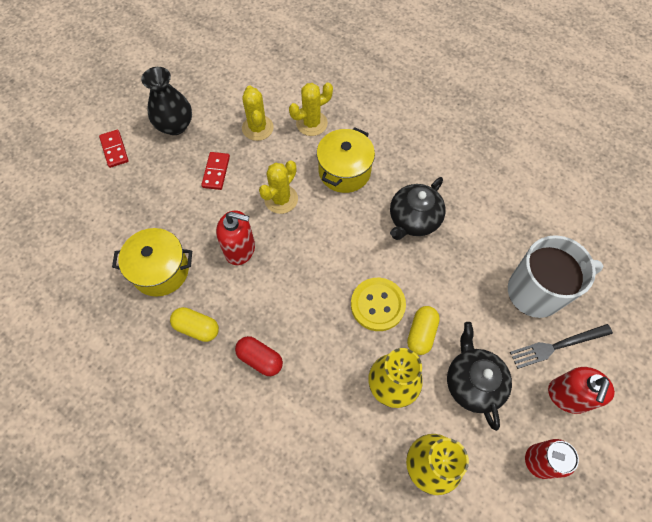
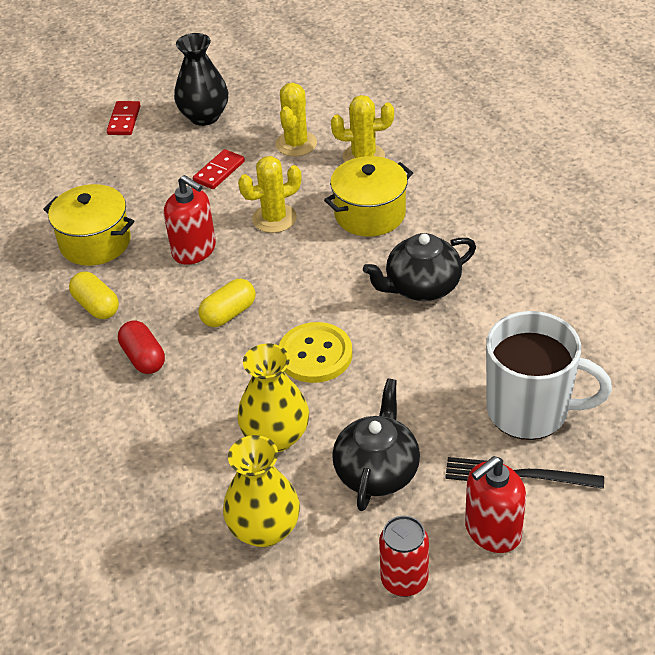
camera: 30 degrees right, 20 degrees down
yellow capsule [407,306,440,355] -> yellow capsule moved to [198,279,256,327]

